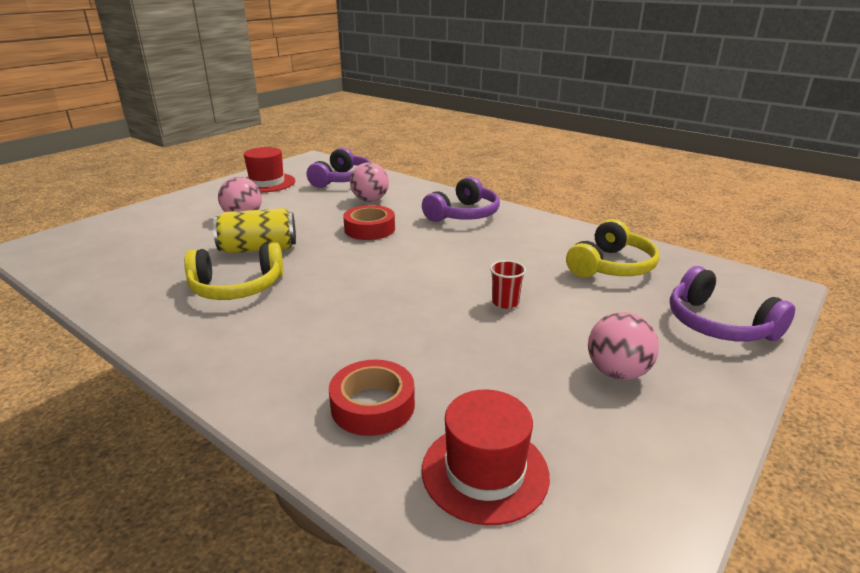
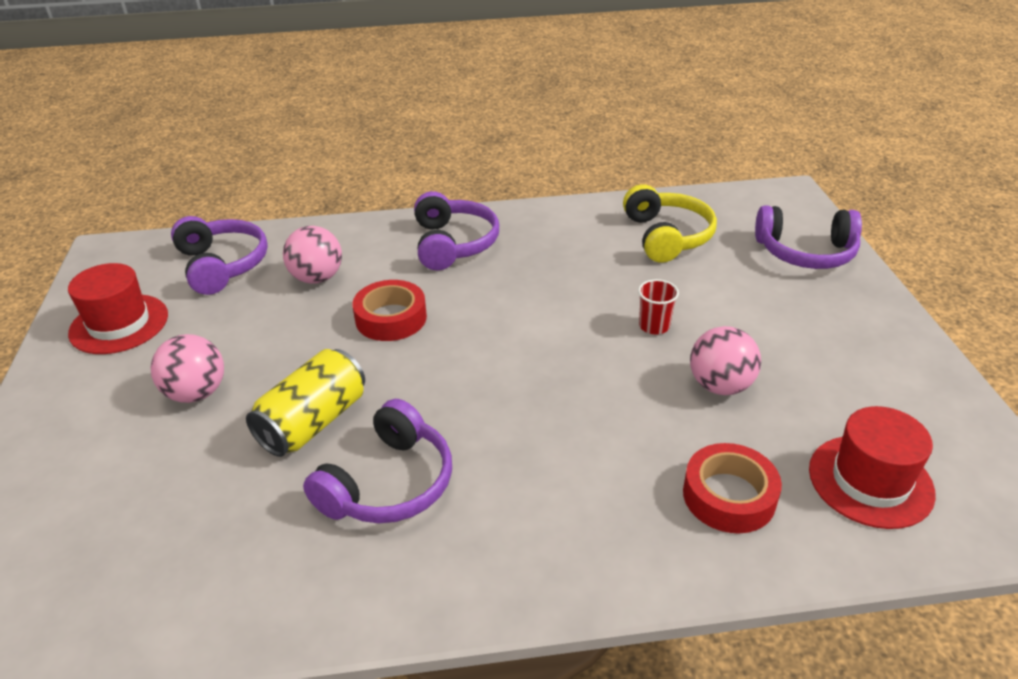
camera: 45 degrees left, 10 degrees up
yellow headphones [184,242,283,300] -> purple headphones [303,399,452,523]
pink ball [588,312,659,380] -> pink ball moved to [690,326,761,395]

